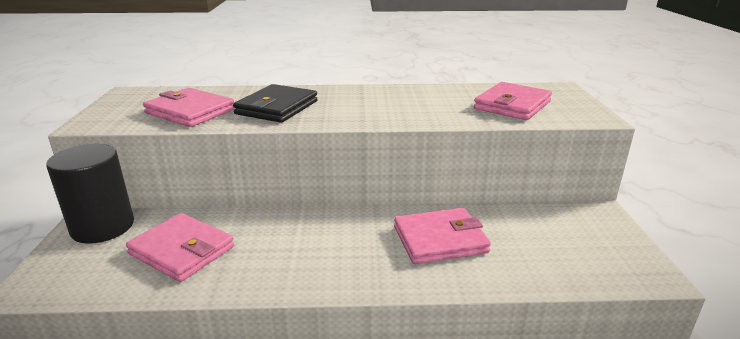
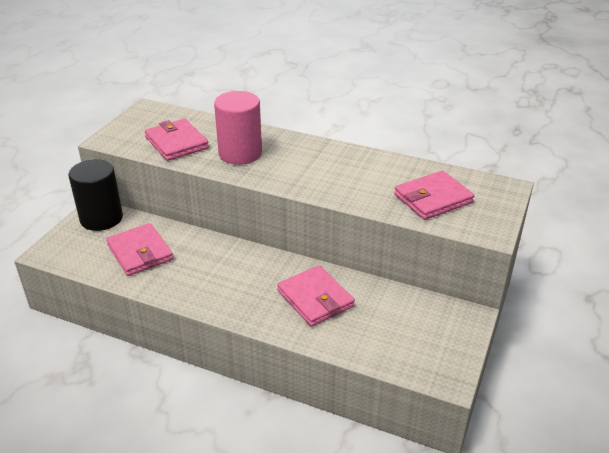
camera: 25 degrees right, 10 degrees up
black wallet [233,84,318,123] -> pink cylinder [214,91,262,165]
pink wallet [394,208,491,264] -> pink wallet turned 45 degrees clockwise [277,265,355,327]

